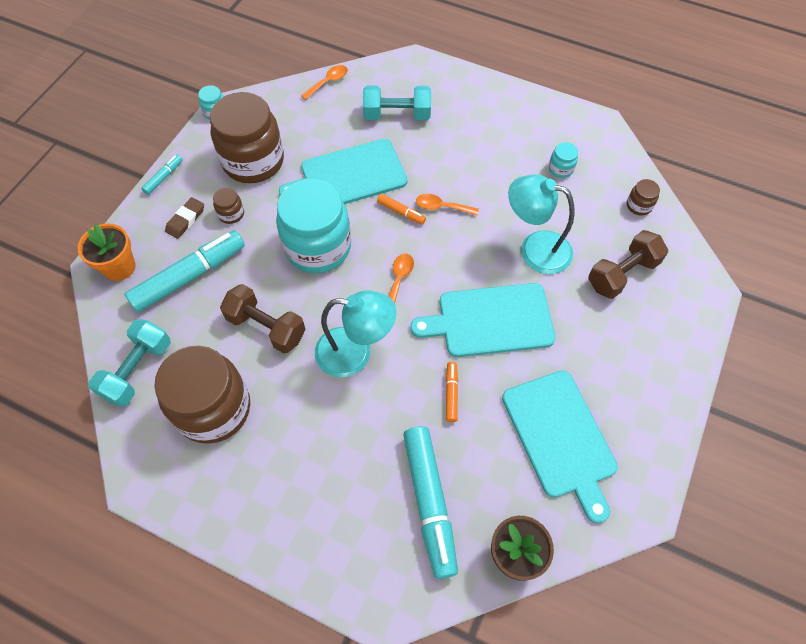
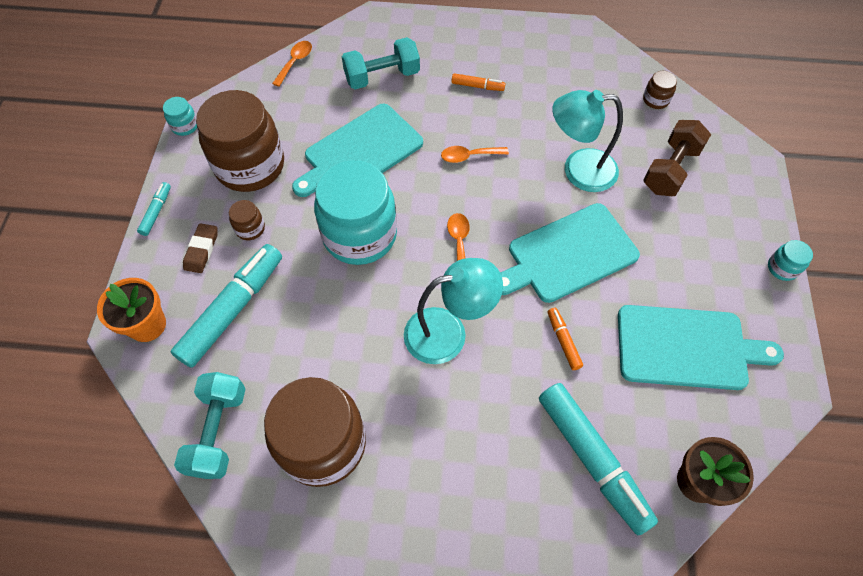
camera: 20 degrees left, 0 degrees up
brown dumbbell [220,284,306,353] -> none
orange marker [377,194,426,225] -> orange marker moved to [451,73,505,91]
turquoise cutting board [502,370,618,523] -> turquoise cutting board turned 45 degrees counterclockwise [618,305,784,390]
turquoise jar [549,142,578,178] -> turquoise jar moved to [768,240,813,281]

